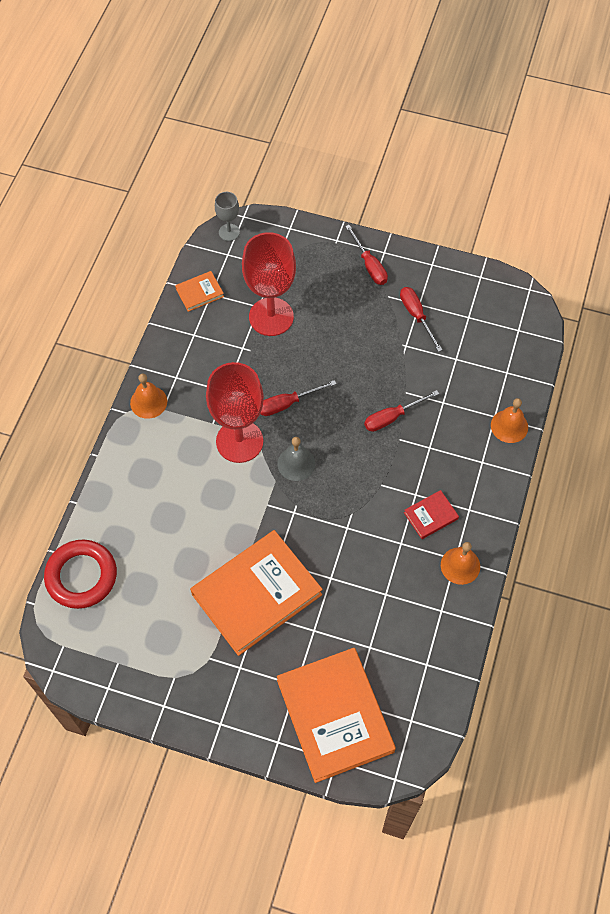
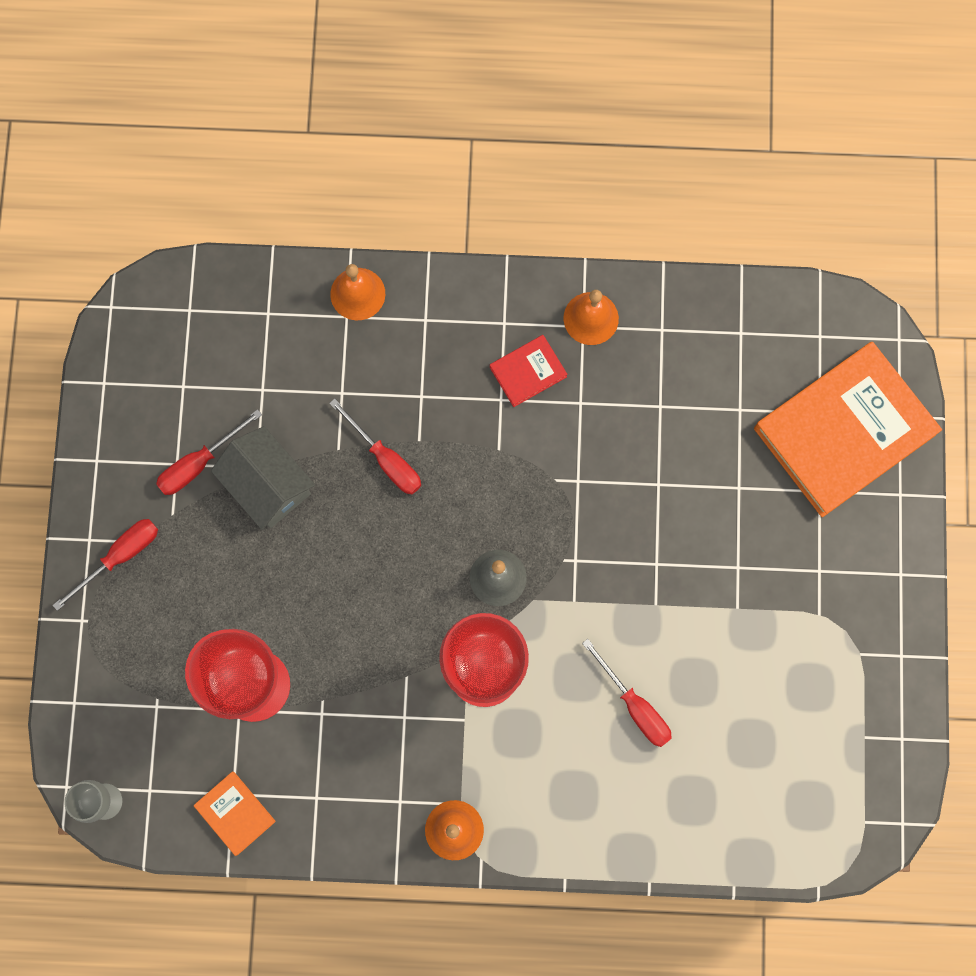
camera: 105 degrees left, 15 degrees up
red ring [44,540,117,609] -> none
orange book [190,530,323,656] -> none
red screwdriver [260,380,336,416] -> red screwdriver moved to [582,639,672,747]
red book [404,490,459,539] -> red book turned 75 degrees counterclockwise [490,335,568,407]
none -> grey house [211,426,315,530]

